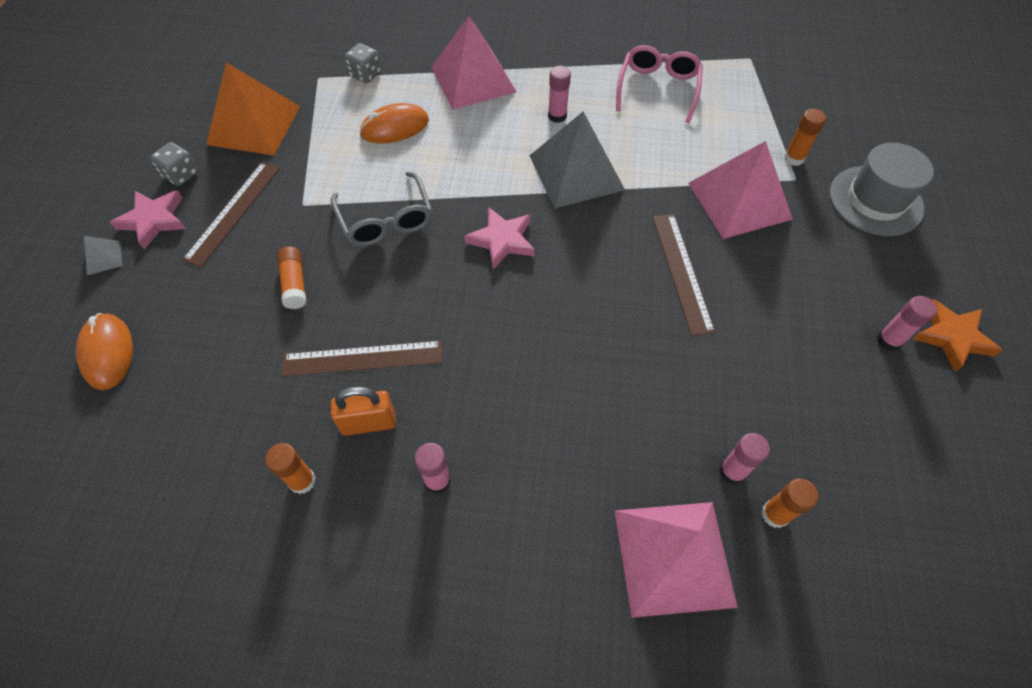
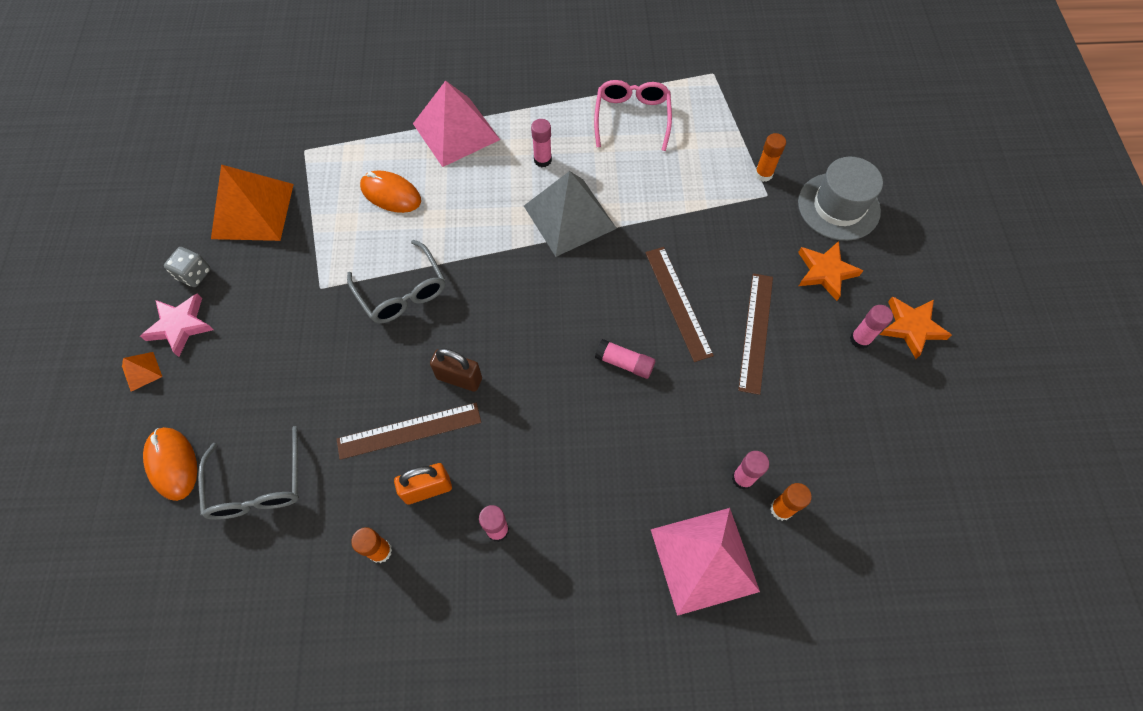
camera: 10 degrees left, 5 degrees up
grey pyramid [84,236,122,275] -> orange pyramid [122,352,162,392]
brown ruler [182,162,280,267] -> brown ruler moved to [738,273,773,395]
orange glue stick [277,247,307,309] -> none
grey dice [344,43,381,83] -> none
orange mouse [359,103,429,143] -> orange mouse turned 60 degrees clockwise [360,170,421,213]
pink star [464,207,535,270] -> none
pink pyramid [688,141,793,239] -> none
none -> grey glasses [198,426,299,520]
none -> brown padlock [430,348,482,392]
none -> pink glue stick [595,339,655,379]
none -> orange star [798,241,863,301]

